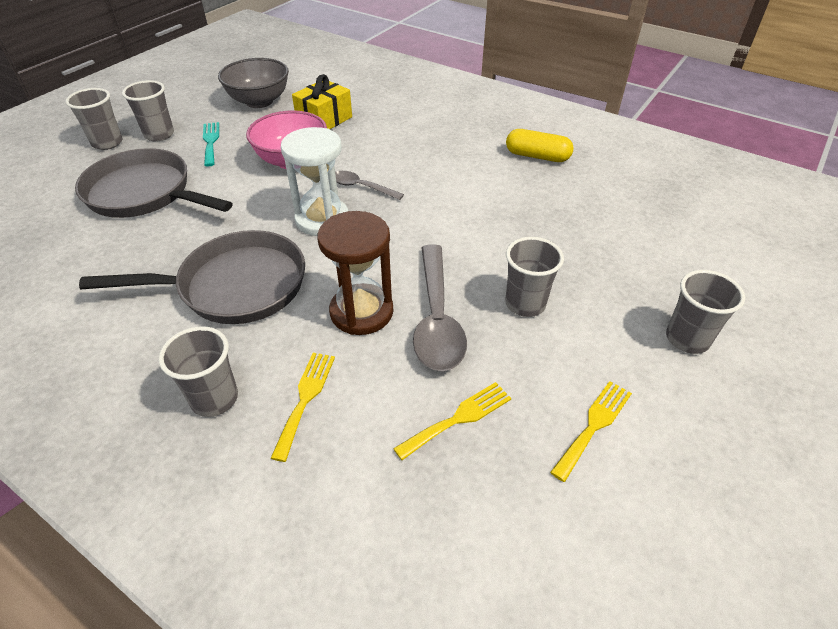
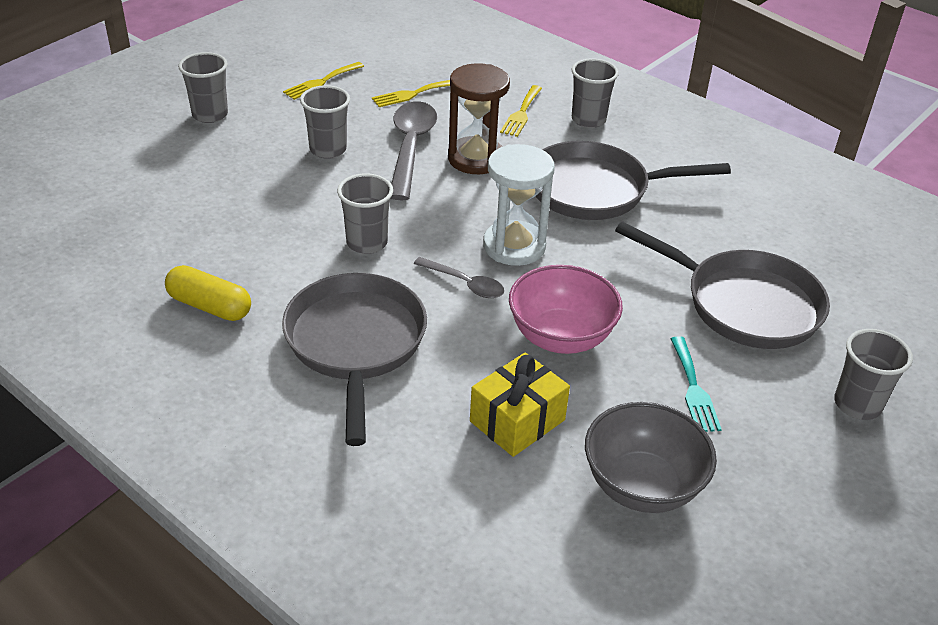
camera: 175 degrees left, 5 degrees down
grey cup [122,80,174,141] -> grey cup moved to [337,173,393,254]
none -> grey pan [282,273,427,446]

